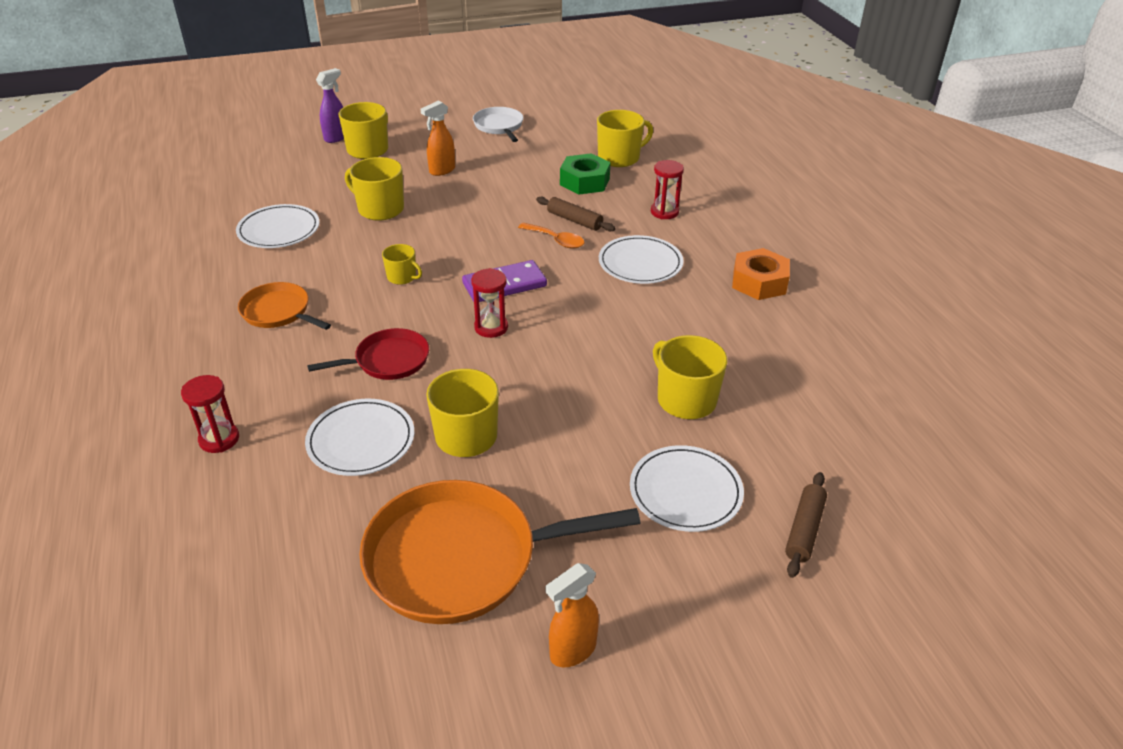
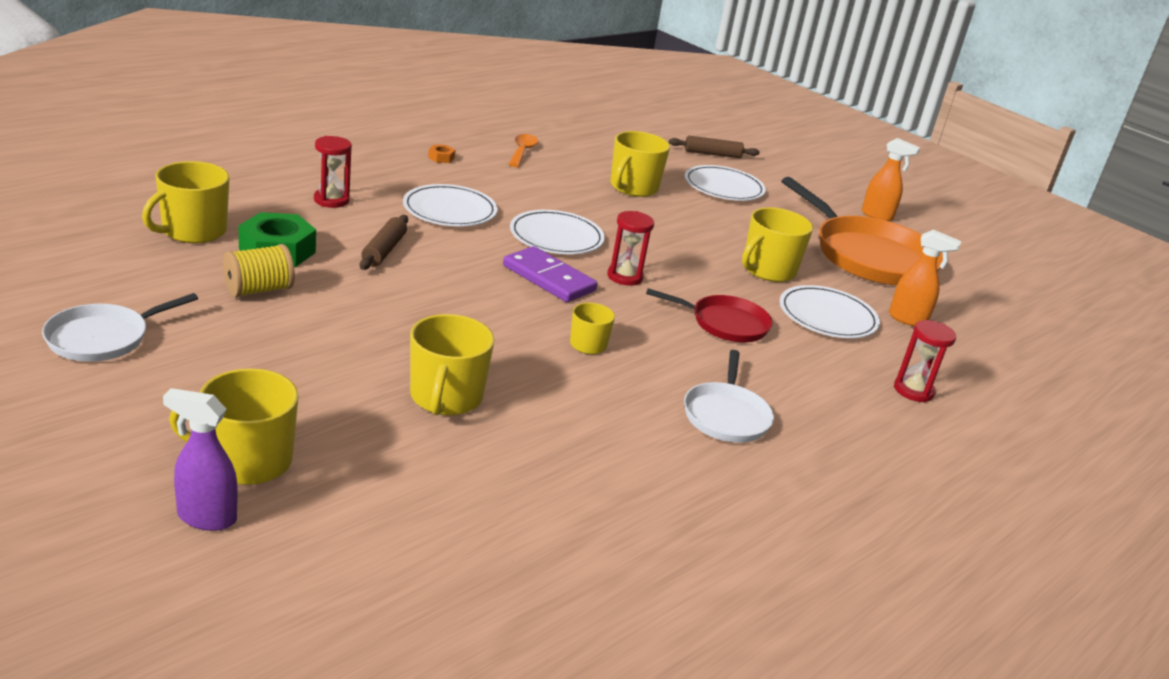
camera: 120 degrees left, 10 degrees down
white plate [236,204,320,248] -> white plate moved to [510,210,605,254]
orange pan [238,282,331,330] -> white pan [684,350,774,443]
red pan [307,328,429,380] -> red pan turned 150 degrees clockwise [646,288,773,342]
orange spray bottle [421,100,455,176] -> orange spray bottle moved to [889,230,961,326]
orange spoon [518,223,584,248] -> orange spoon moved to [509,134,538,167]
yellow mug [597,110,653,167] -> yellow mug turned 90 degrees counterclockwise [142,161,229,243]
orange nut [732,248,790,300] -> orange nut [428,145,455,163], size x0.45
none -> yellow spool [223,244,295,297]

